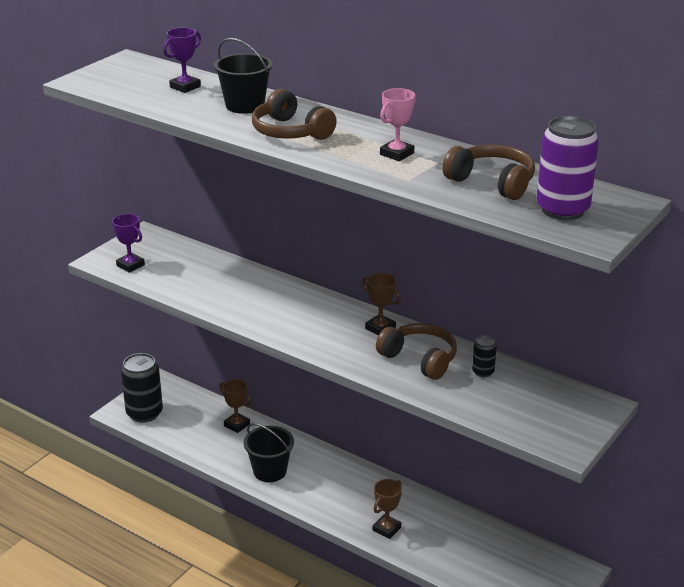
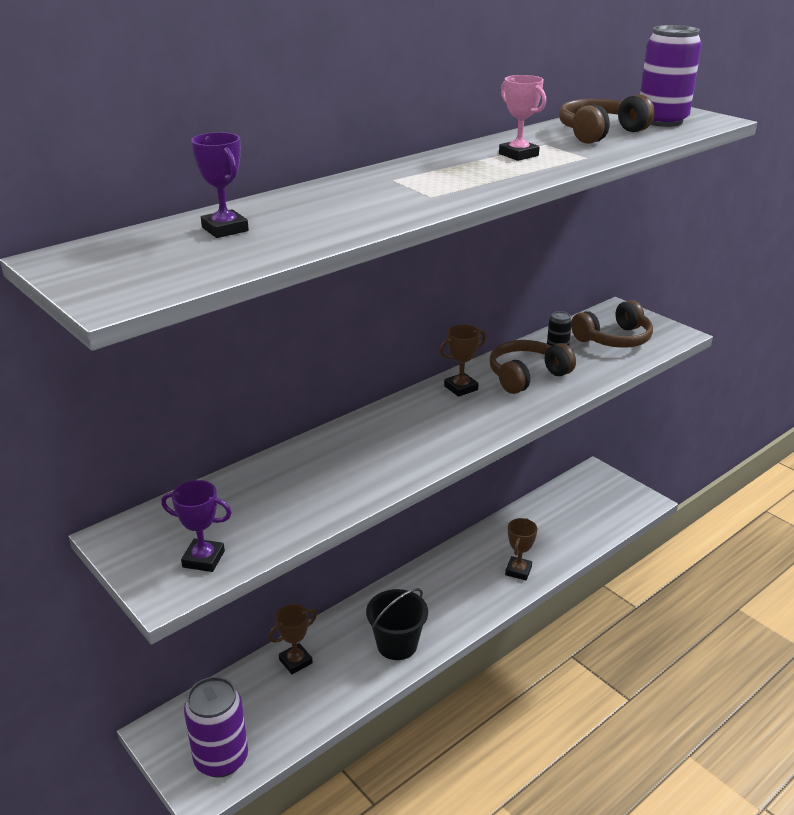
camera: 75 degrees left, 0 degrees up
purple trophy [112,214,145,273] -> purple trophy turned 45 degrees clockwise [161,480,232,572]
black can [121,353,163,423] -> purple can [184,677,248,778]
black bucket [214,38,273,114] -> none
brown headphones [252,89,337,140] -> brown headphones moved to [571,300,653,348]
brown trophy [372,479,402,539] -> brown trophy turned 60 degrees clockwise [505,518,537,580]

